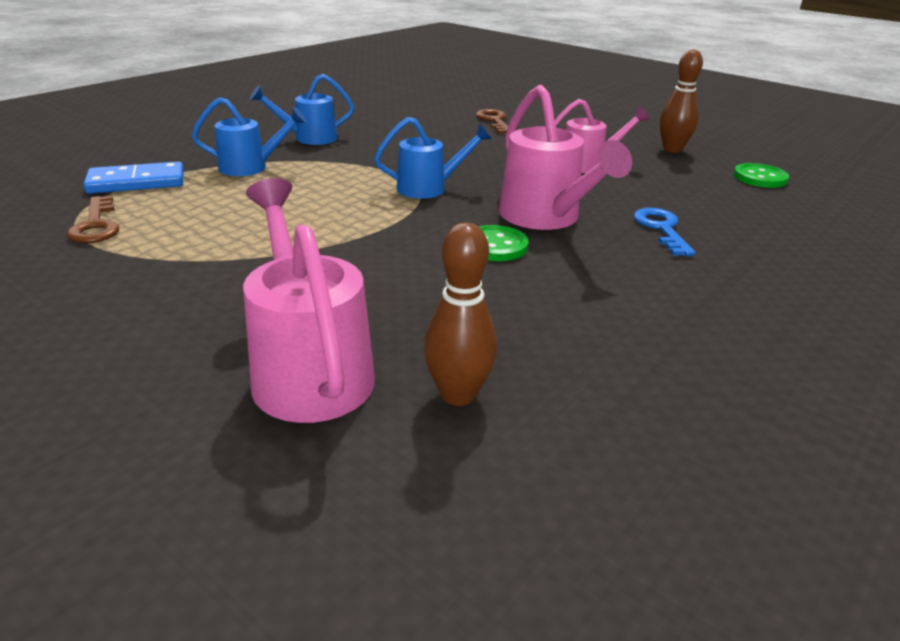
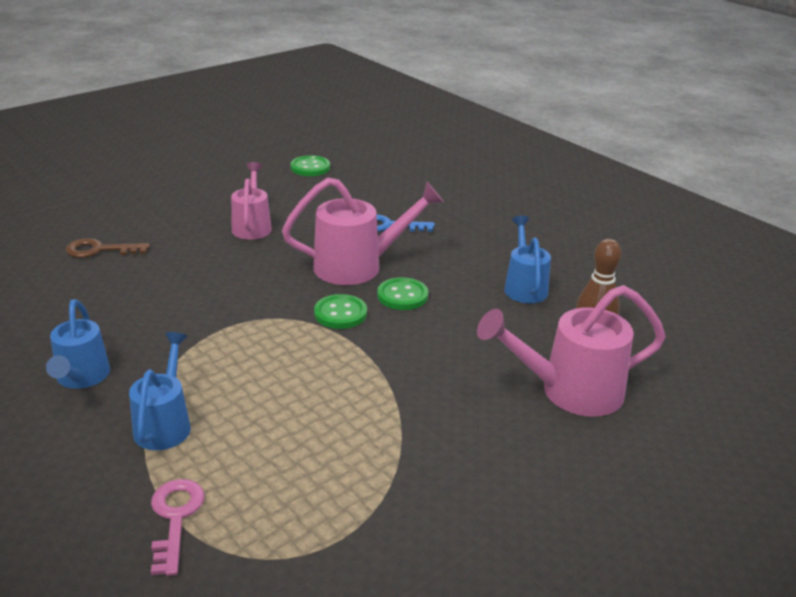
camera: 80 degrees left, 0 degrees up
brown key [67,196,119,243] -> none
blue domino [84,162,184,194] -> pink key [151,479,205,576]
blue watering can [374,117,492,199] -> blue watering can moved to [504,216,551,303]
brown bowling pin [660,49,703,153] -> none
none -> green button [314,294,367,329]

